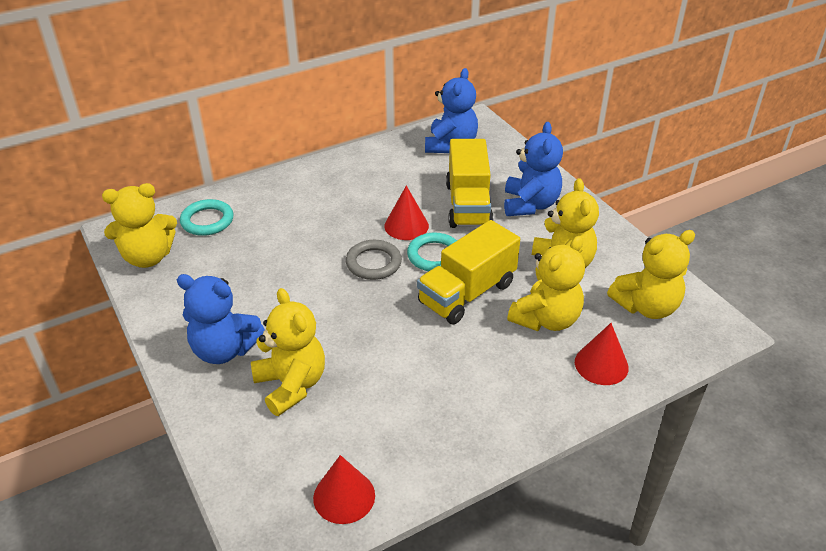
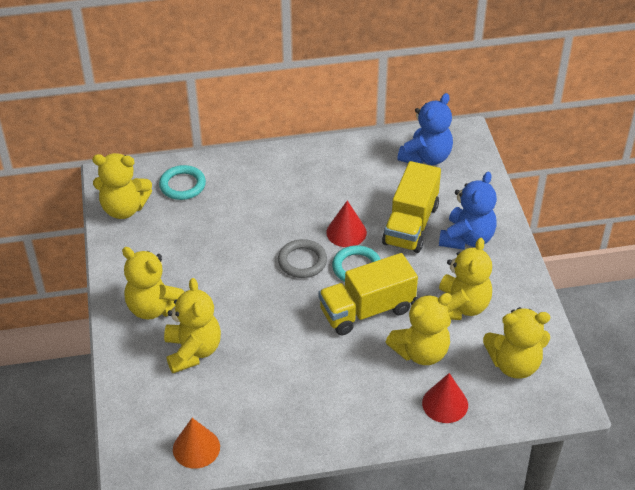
camera: 20 degrees right, 5 degrees up
blue teddy bear [177,274,265,364] -> yellow teddy bear [122,247,184,319]
red cone [313,455,375,524] -> orange cone [173,418,220,469]

